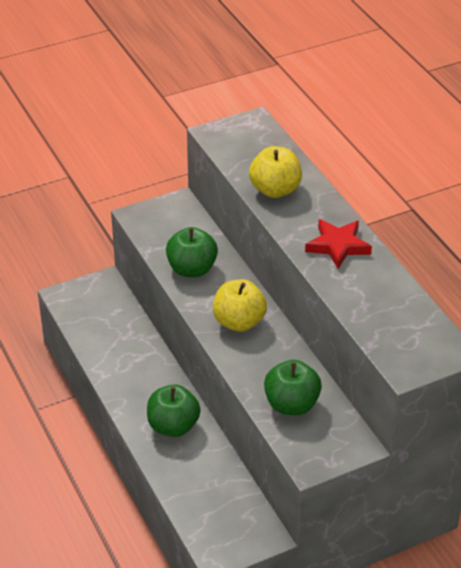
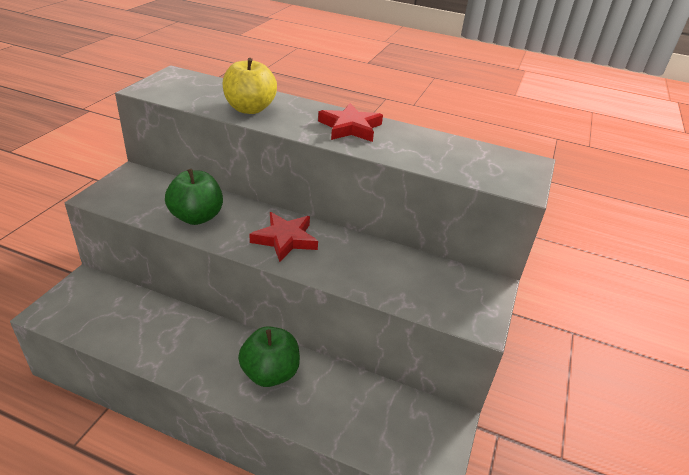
camera: 45 degrees left, 5 degrees down
yellow apple [213,279,267,332] -> red star [249,212,318,262]
green apple [264,360,322,415] -> none

